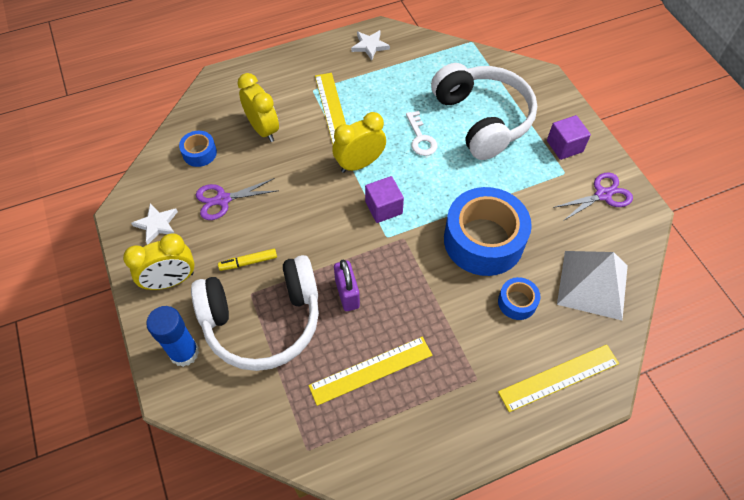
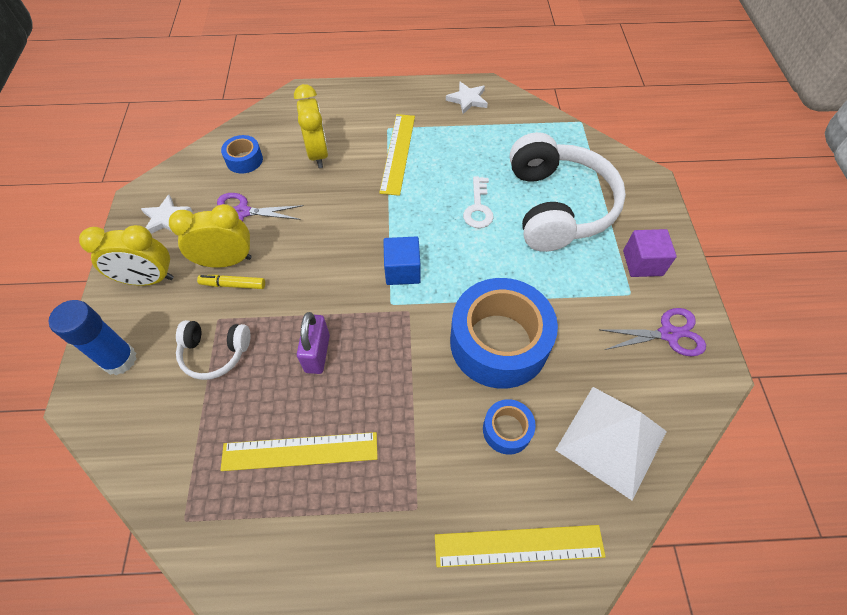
camera: 20 degrees right, 0 degrees up
white headphones [191,255,319,371] -> white headphones [176,320,250,380], size x0.49
yellow clock [332,112,386,173] -> yellow clock moved to [169,204,252,268]
purple cube [365,176,404,223] -> blue cube [383,236,421,285]

